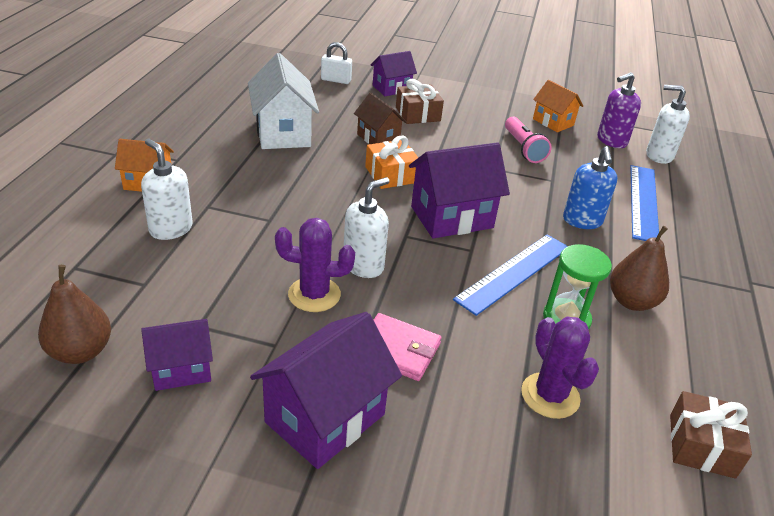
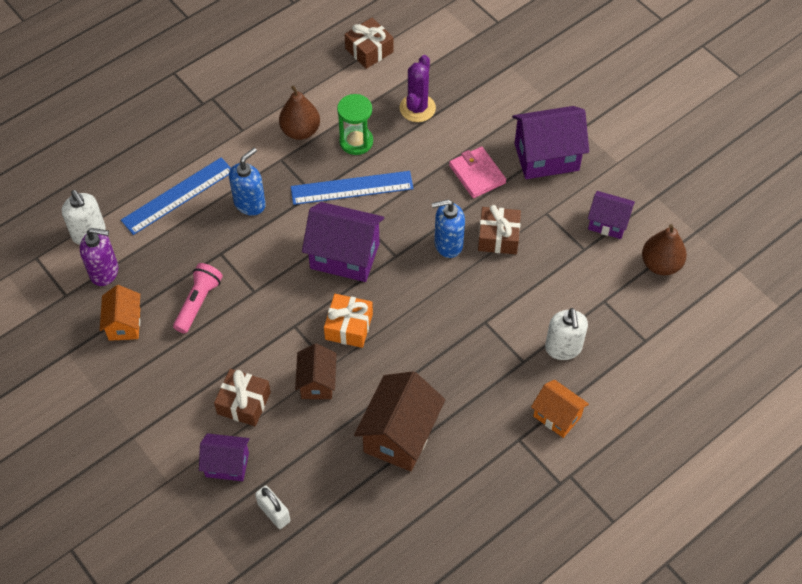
camera: 140 degrees left, 20 degrees up
white house [248,53,319,149] -> brown house [354,371,445,471]
purple cactus [275,218,355,312] -> brown gift [478,205,521,254]
white soap dispenser [344,177,389,278] -> blue soap dispenser [432,199,465,258]

